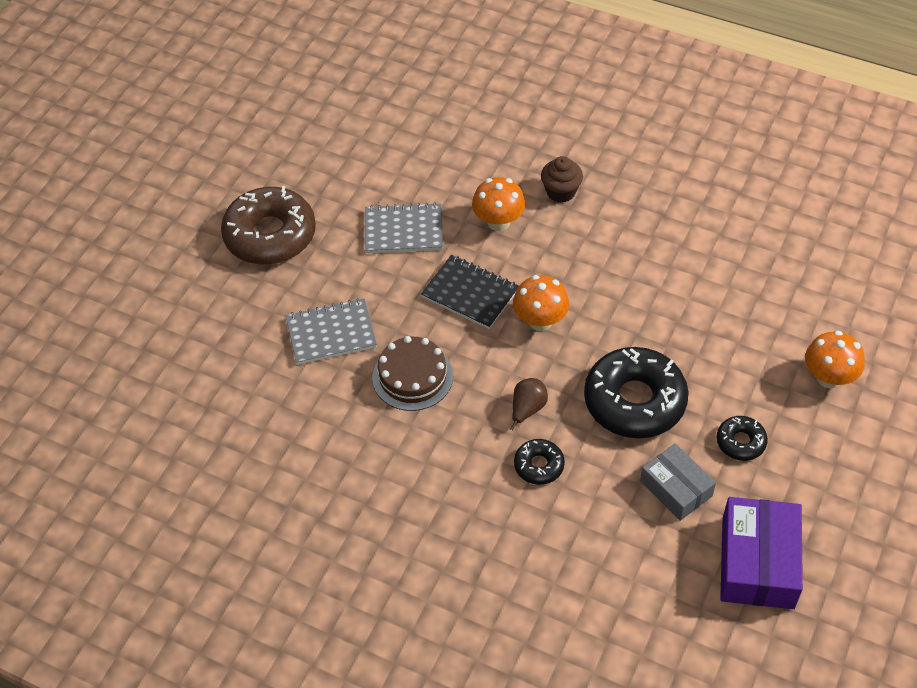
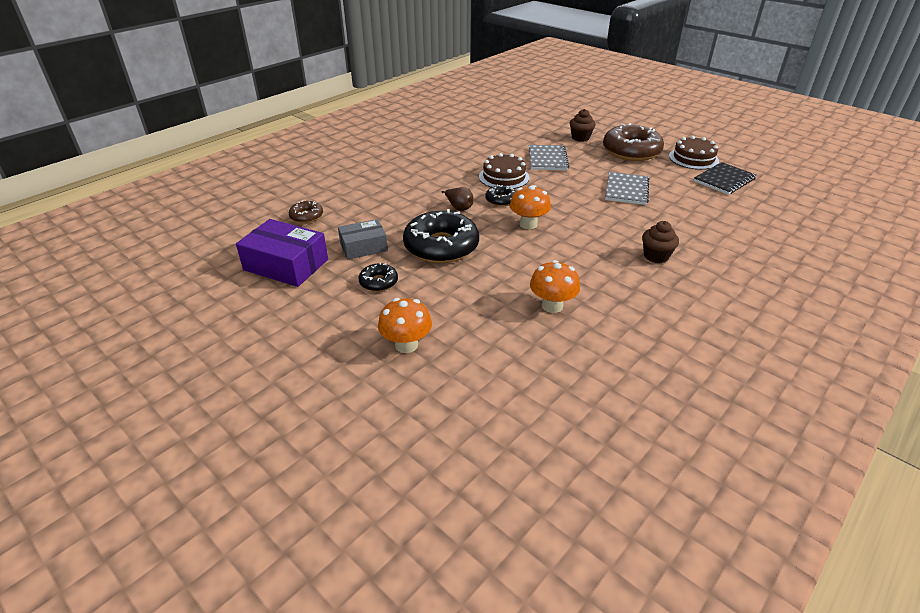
camera: 105 degrees right, 15 degrees down
black notebook [421,255,519,329] -> black notebook moved to [694,162,756,195]
orange mushroom [472,177,525,231] -> orange mushroom moved to [530,260,580,313]
black donut [514,439,565,485] -> black donut moved to [485,185,516,206]
none -> brown donut [289,200,323,223]
none -> brown cupcake [570,109,596,142]
none -> brown cake [669,136,719,170]

